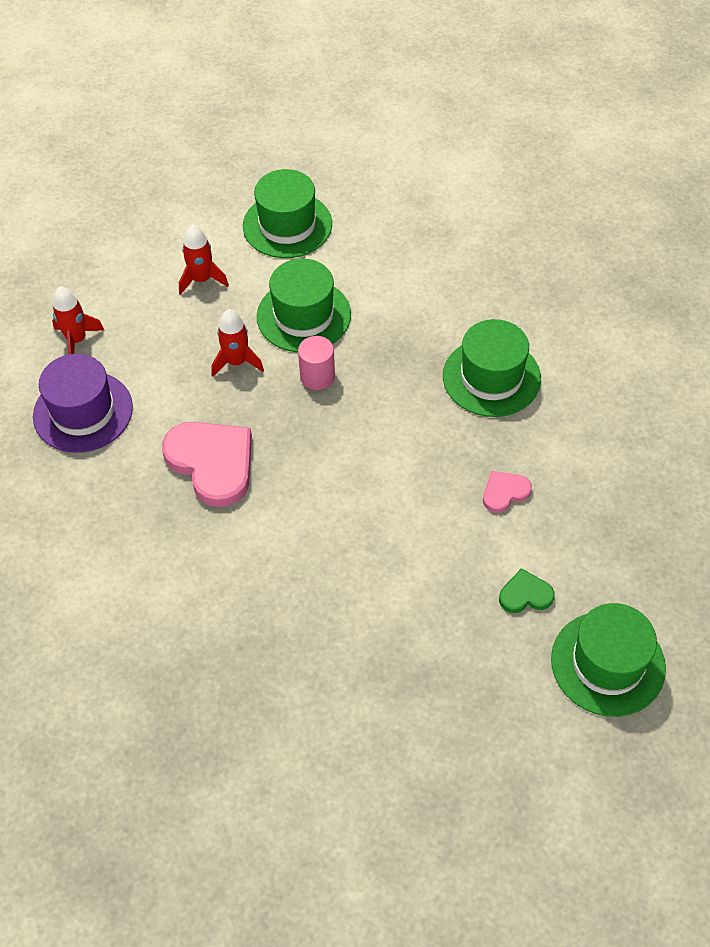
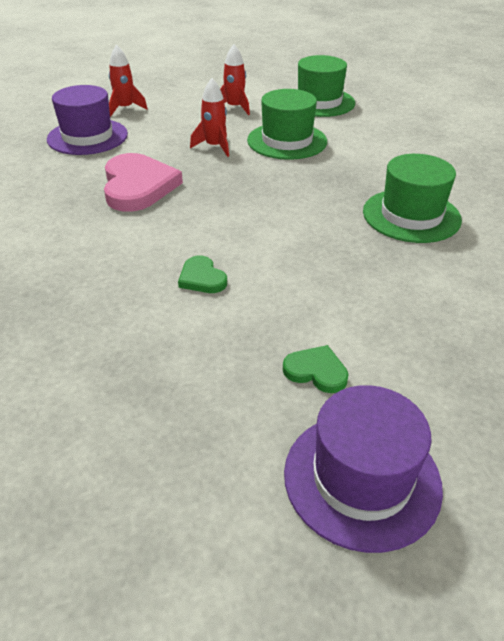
camera: 30 degrees right, 15 degrees down
pink cylinder [298,336,335,390] -> none
pink heart [483,471,532,513] -> none
green hat [551,603,666,717] -> purple hat [284,385,443,553]
none -> green heart [178,256,227,293]

